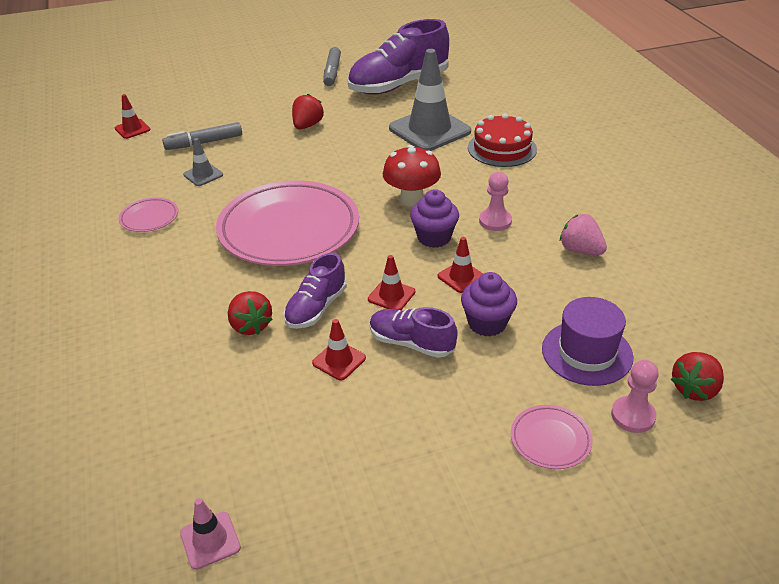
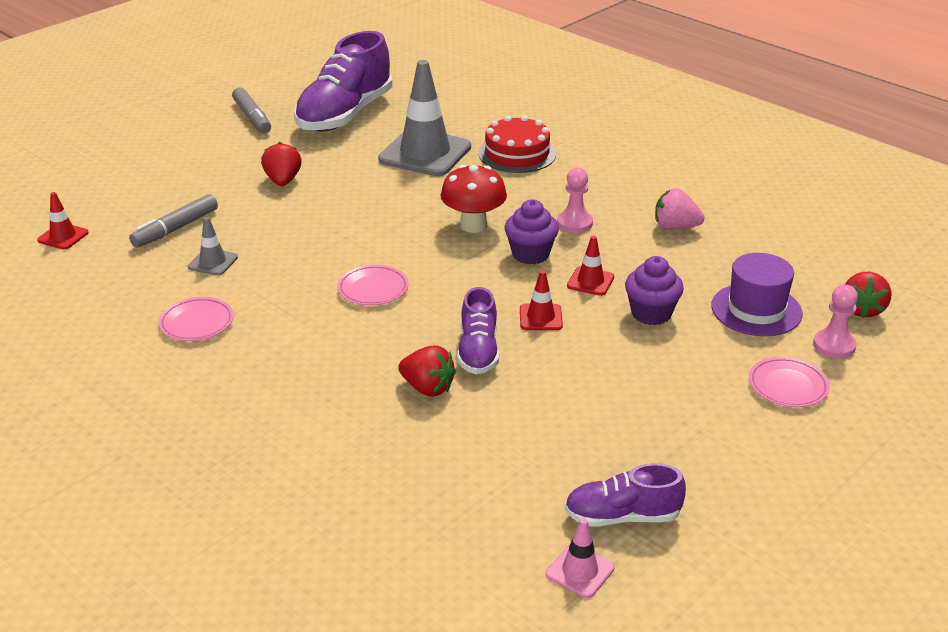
camera: 30 degrees left, 5 degrees down
pink plate [216,180,359,266] -> pink plate [337,265,408,305], size x0.42
red traffic cone [312,319,366,380] -> none
purple shoe [370,307,458,358] -> purple shoe moved to [565,463,686,527]

